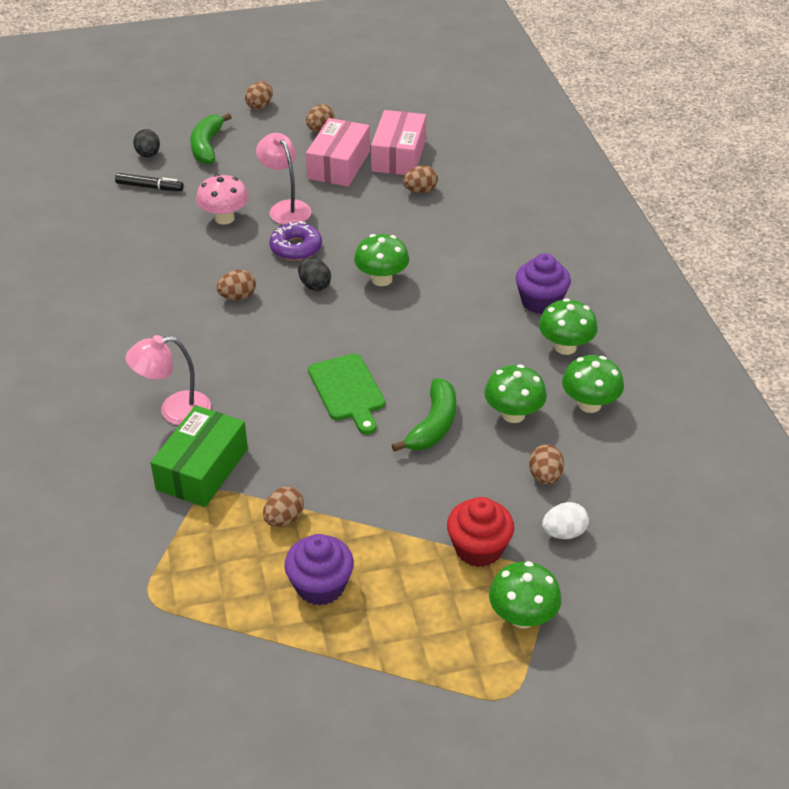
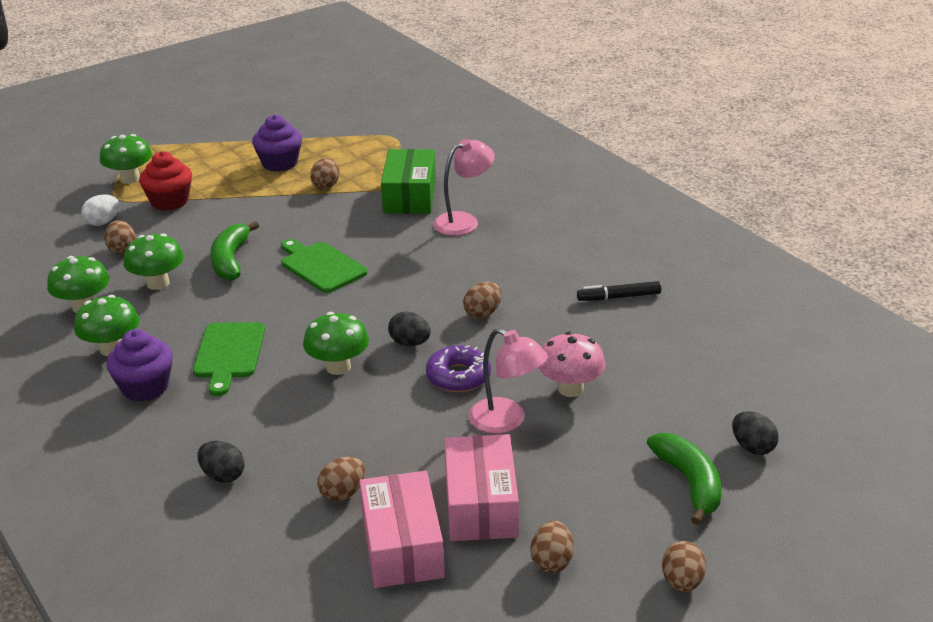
camera: 160 degrees right, 10 degrees down
black marker [115,173,184,191] -> black marker moved to [577,281,661,301]
none -> green cutting board [193,322,265,396]
none -> black egg [197,441,245,483]

